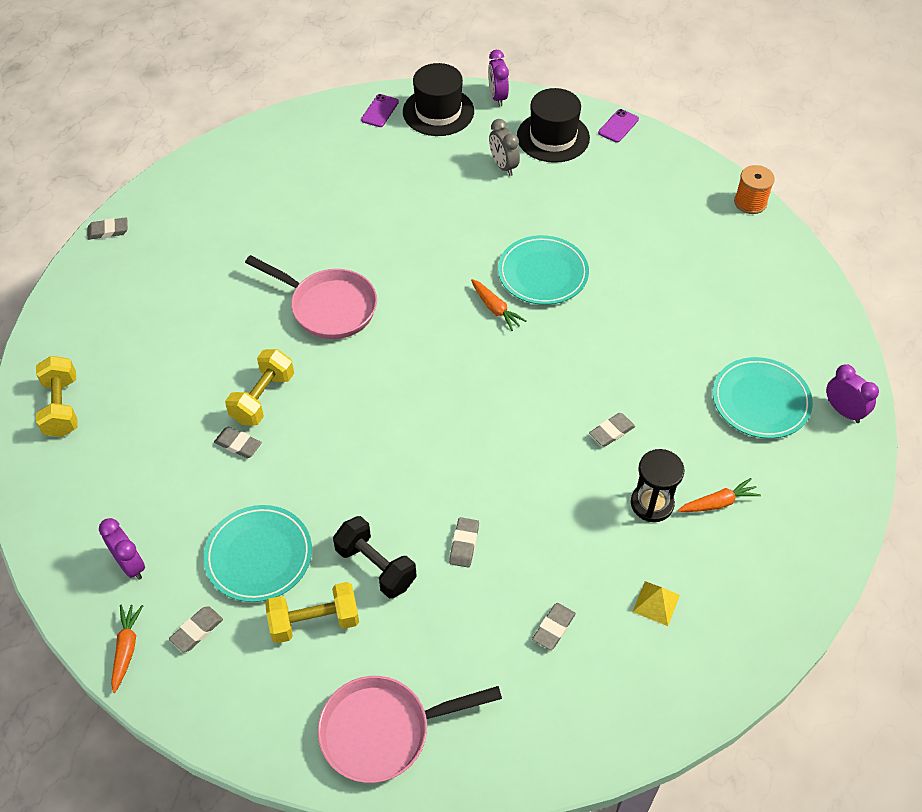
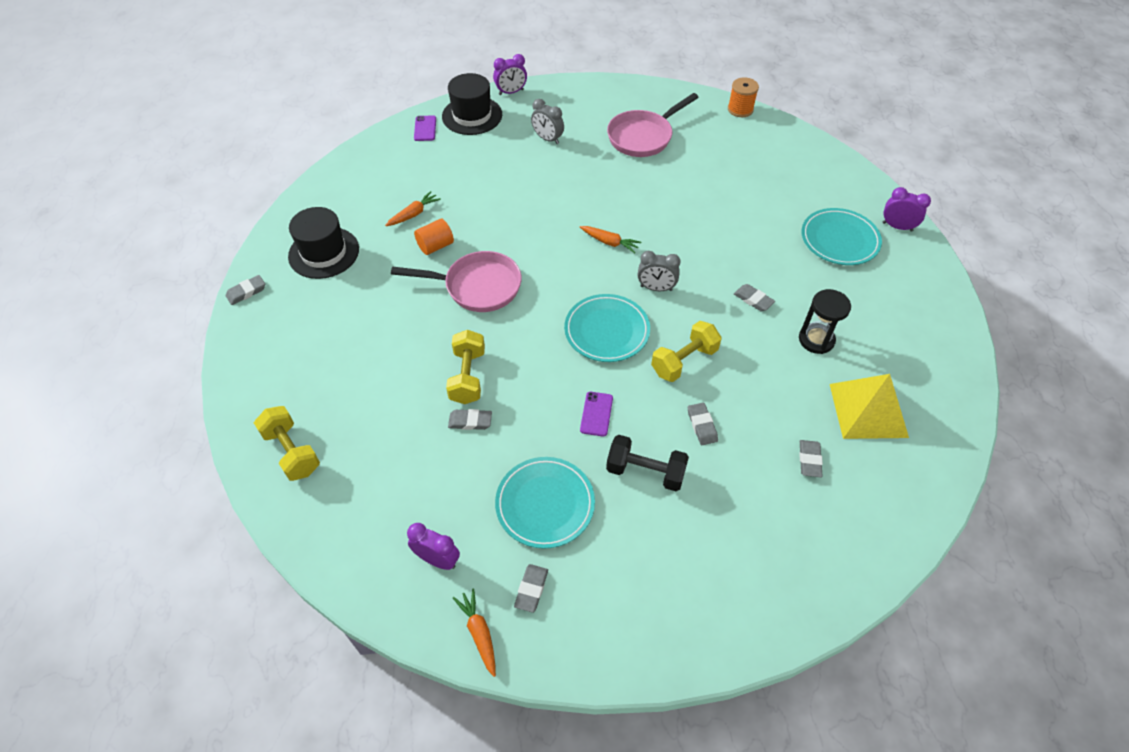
camera: 25 degrees left, 0 degrees up
yellow dumbbell [265,582,359,643] -> yellow dumbbell moved to [651,321,722,382]
pink pan [317,676,502,783] -> pink pan moved to [607,93,699,157]
purple clock [488,50,509,107] -> purple clock turned 75 degrees counterclockwise [493,54,527,95]
turquoise plate [498,235,589,305] -> turquoise plate moved to [564,294,650,362]
black hat [517,88,590,163] -> black hat moved to [288,207,359,279]
grey eraser [589,413,635,447] -> grey eraser turned 75 degrees counterclockwise [734,284,775,311]
purple phone [598,109,639,143] -> purple phone moved to [580,392,613,436]
yellow pyramid [633,581,680,626] -> yellow pyramid [830,374,909,439], size x2.09
orange carrot [678,478,761,512] -> orange carrot moved to [385,191,441,226]
none -> orange cylinder [414,219,454,255]
none -> grey clock [638,251,681,291]

